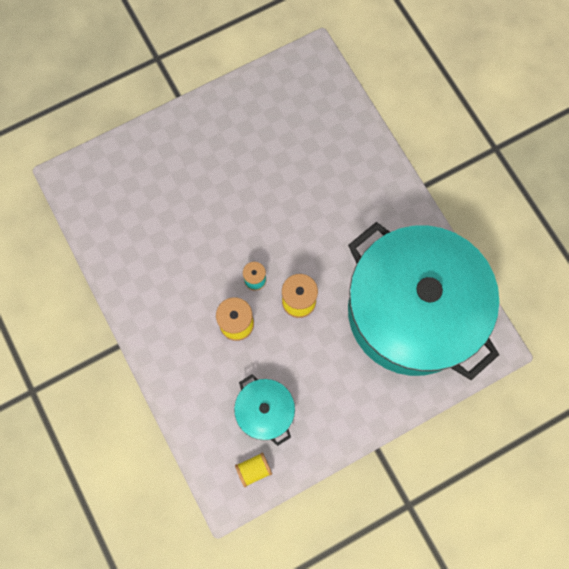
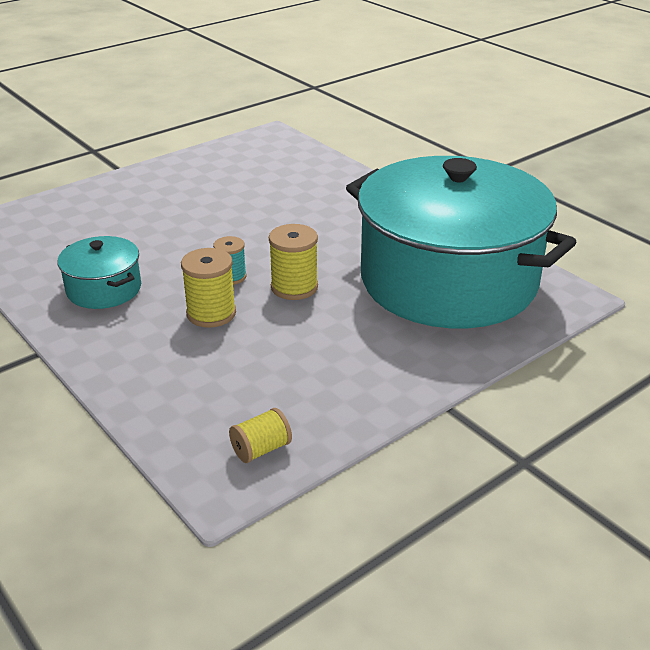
camera: 10 degrees left, 40 degrees down
turquoise pot [234,374,295,446] -> turquoise pot moved to [58,236,141,309]

